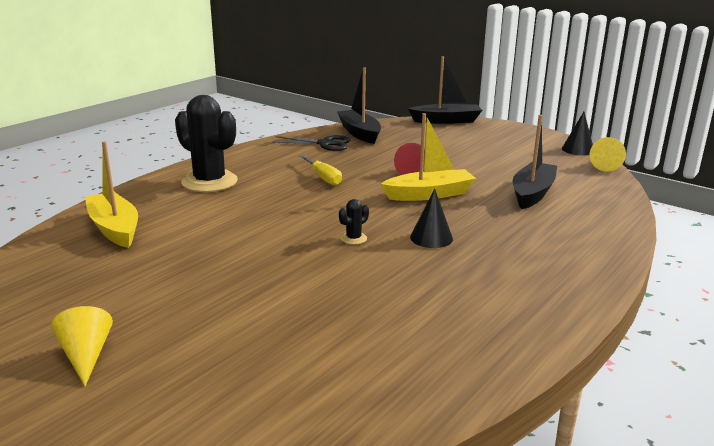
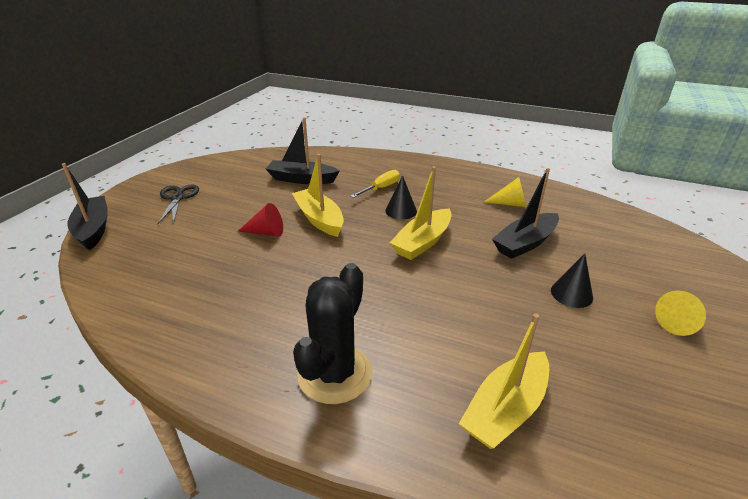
camera: 105 degrees left, 10 degrees up
black scissors [272,135,350,151] -> black scissors moved to [158,184,199,224]
yellow screwdriver [298,154,342,185] -> yellow screwdriver moved to [350,170,400,198]
black boat [337,67,381,144] -> black boat moved to [492,168,559,259]
black cactus [339,199,369,244] -> yellow boat [390,166,452,260]
black cone [562,112,593,155] -> black cone moved to [551,253,593,308]
yellow cone [590,137,626,172] -> yellow cone moved to [484,177,526,207]

